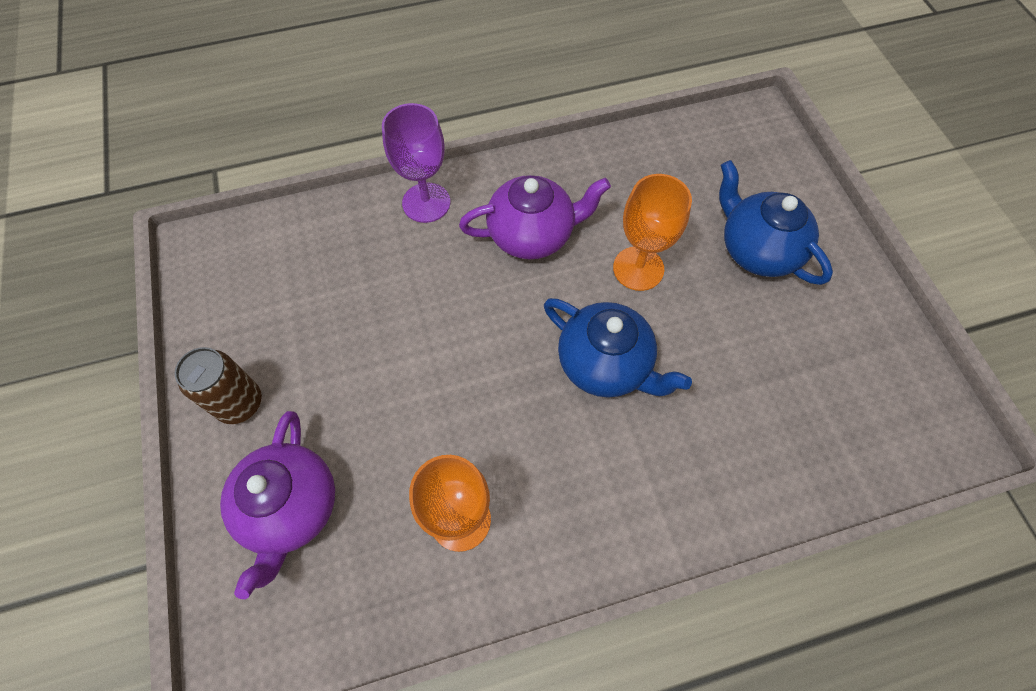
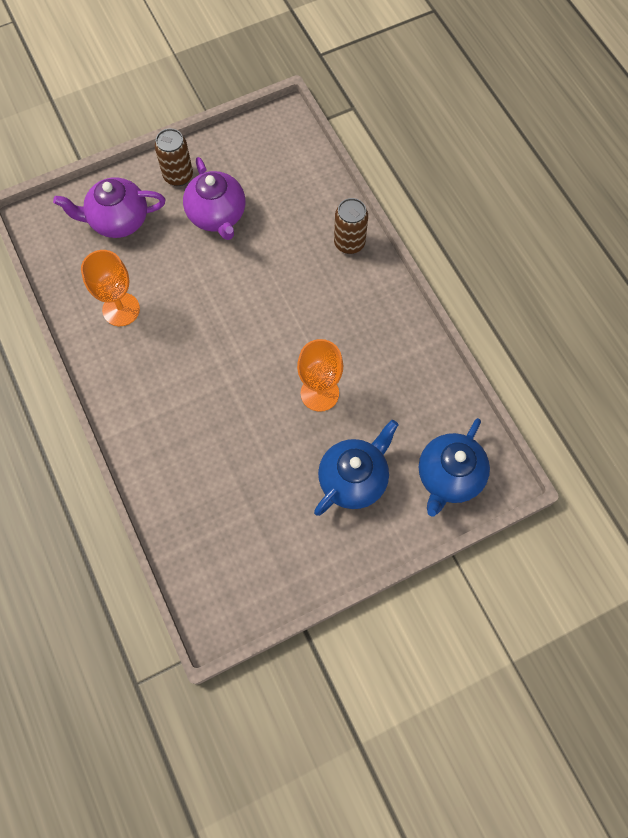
camera: 80 degrees right, 5 degrees up
purple goblet [382,103,450,223] -> brown can [334,198,368,254]
purple teapot [459,175,611,260] -> purple teapot moved to [183,157,245,240]
blue teapot [544,298,692,398] -> blue teapot moved to [419,418,490,517]

